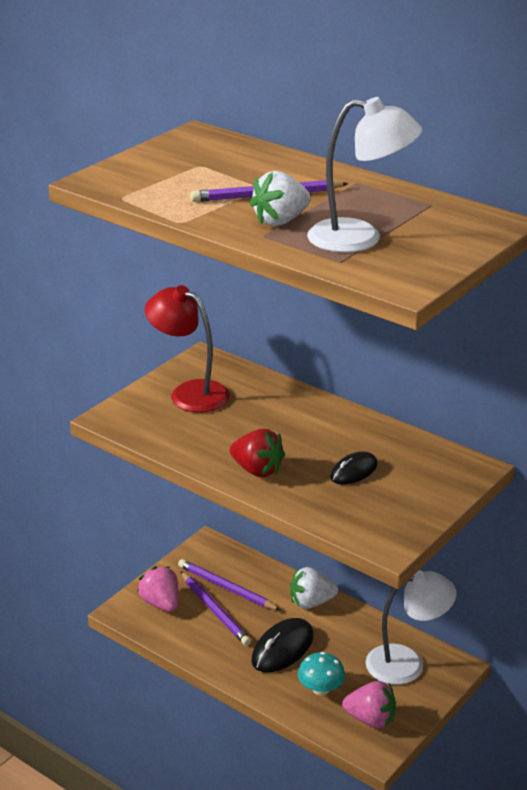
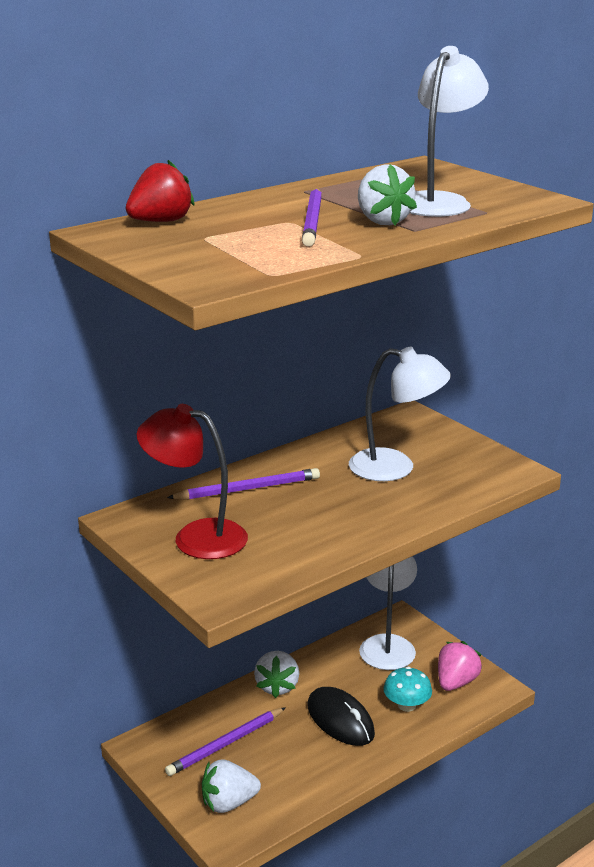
camera: 75 degrees left, 5 degrees down
pink strawberry [138,566,179,612] -> white strawberry [202,760,261,813]
red lamp [145,285,230,413] -> red lamp turned 60 degrees clockwise [137,404,248,559]
purple pencil [181,571,251,646] -> purple pencil moved to [167,468,320,500]
red strawberry [230,429,285,477] -> red strawberry moved to [126,160,195,222]
black mouse [330,452,378,484] -> white lamp [349,347,451,481]

